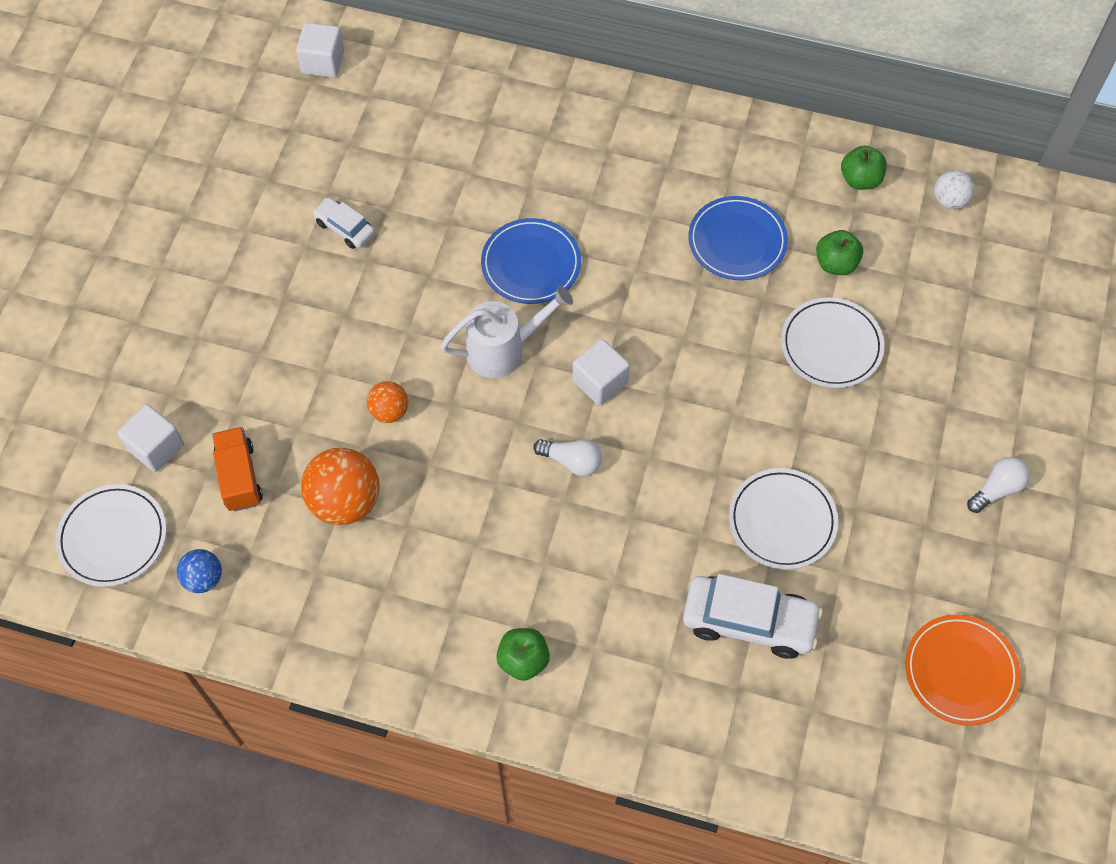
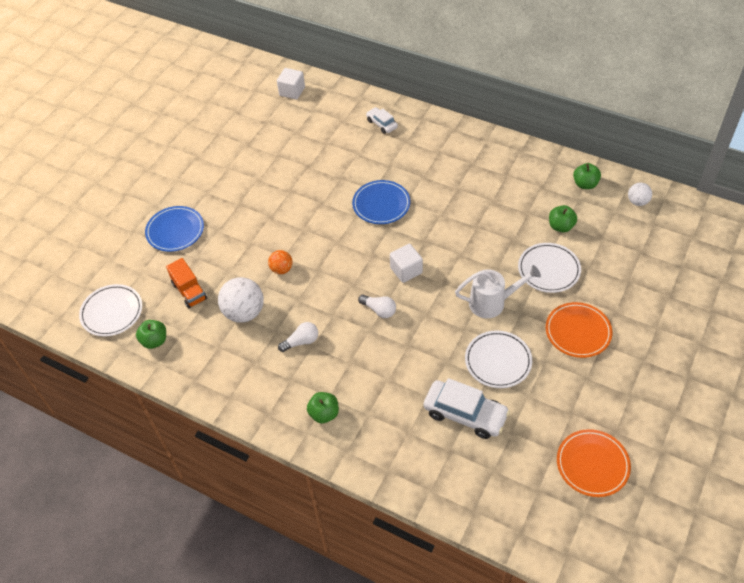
camera: 15 degrees right, 10 degrees down
white cube [117,404,184,472] -> none
blue ball [177,549,222,593] -> green apple [136,320,166,349]
orange truck [212,427,263,511] -> orange truck turned 150 degrees clockwise [166,258,207,308]
orange ball [301,448,379,525] -> white ball [218,277,264,323]
white car [313,197,375,249] -> white car moved to [366,107,398,134]
white watering can [441,285,573,378] -> white watering can moved to [455,265,541,318]
blue plate [688,196,788,280] -> blue plate moved to [145,206,204,252]
white light bulb [967,457,1030,513] -> white light bulb moved to [278,322,318,352]
none -> orange plate [546,302,612,358]

